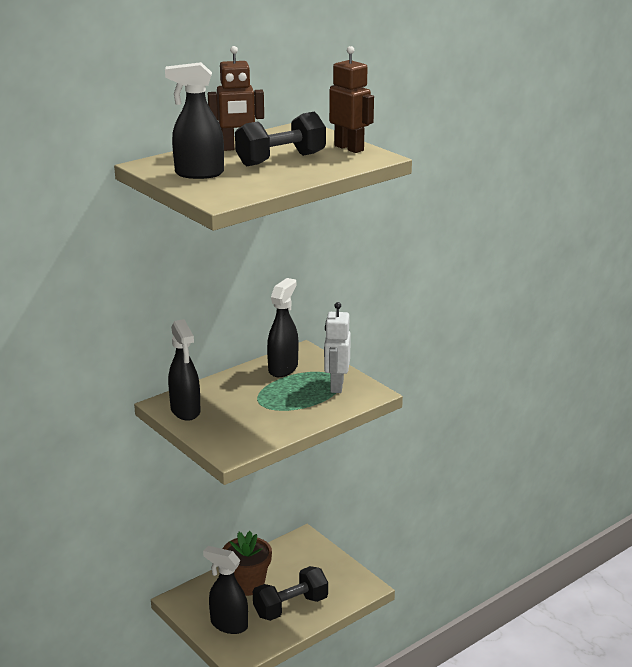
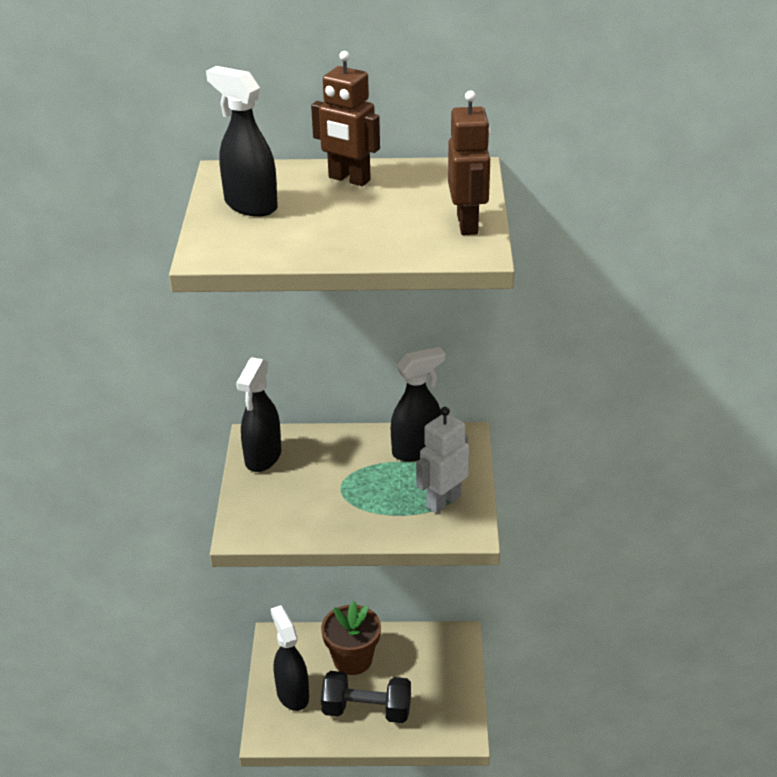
camera: 40 degrees right, 10 degrees up
black dumbbell [235,112,326,166] -> none

